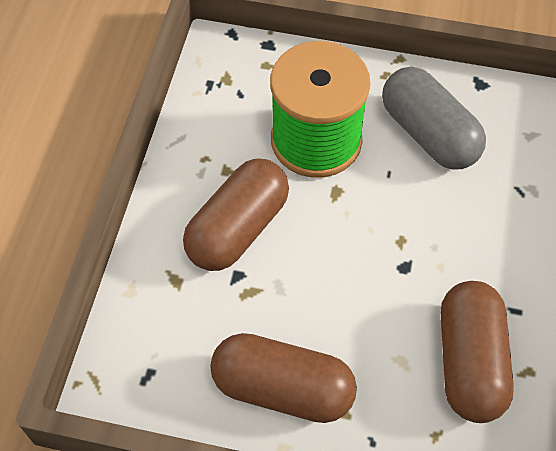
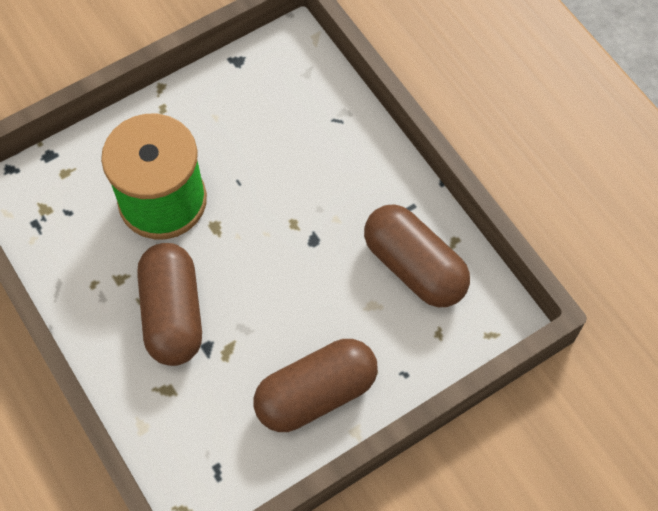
camera: 45 degrees left, 5 degrees up
grey capsule [382,67,486,170] -> none

